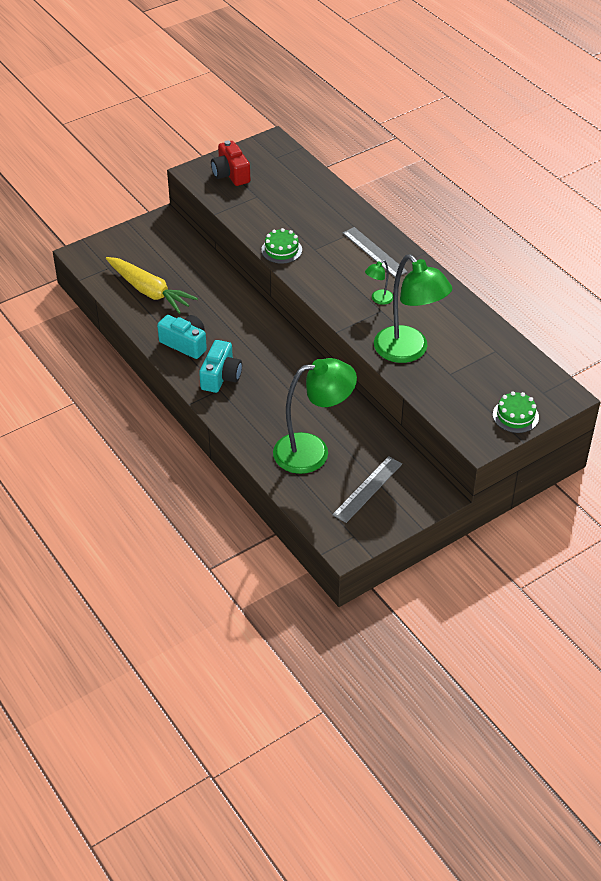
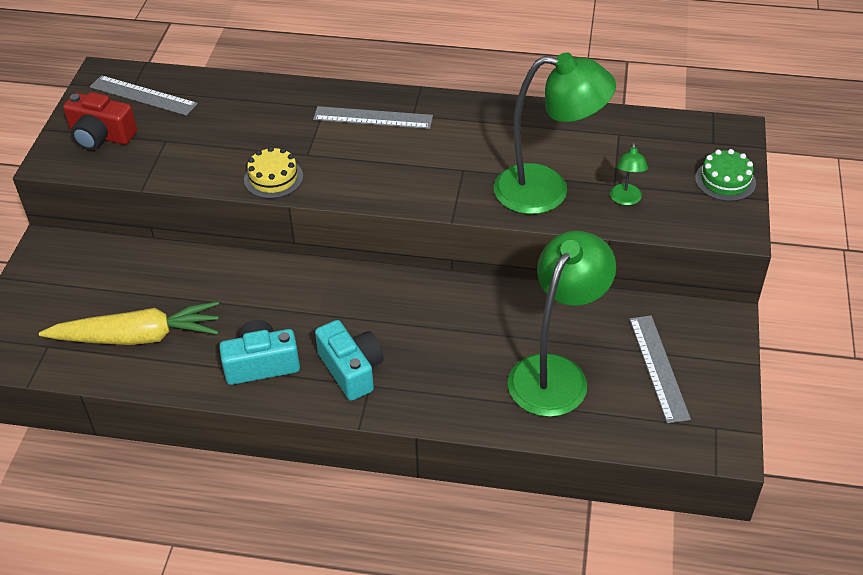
camera: 45 degrees left, 0 degrees up
green cake [261,228,302,264] -> yellow cake [244,147,303,199]
green lamp [365,260,393,305] -> green lamp moved to [610,143,648,205]
none -> grey ruler [90,75,198,116]

